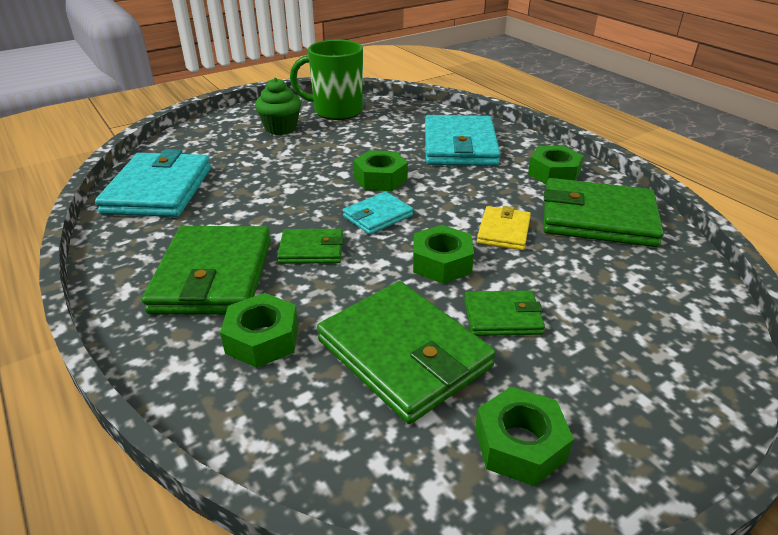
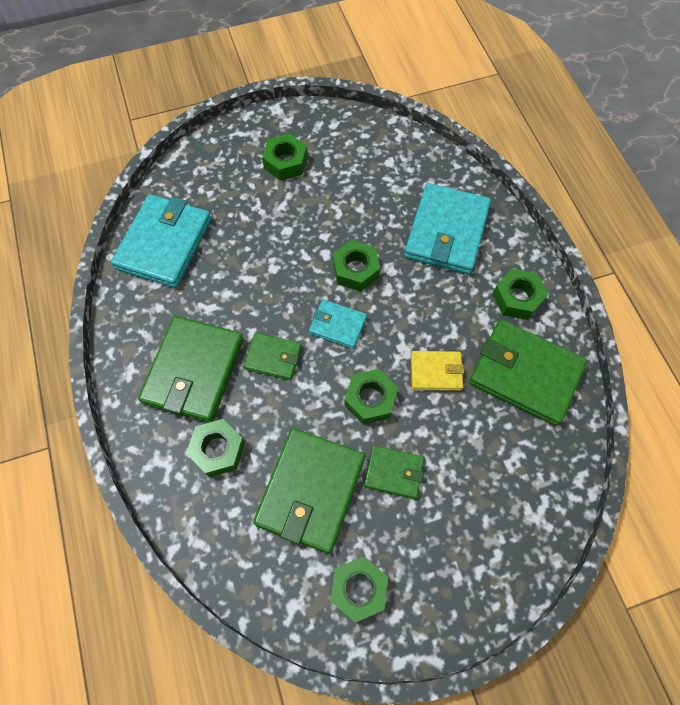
camera: 15 degrees right, 30 degrees up
green cupcake [255,78,301,135] -> green nut [262,134,307,181]
green mug [290,40,363,120] -> none
green wallet [317,281,496,424] -> green wallet turned 45 degrees clockwise [253,428,365,554]
turquoise wallet [343,191,413,235] -> turquoise wallet turned 45 degrees clockwise [309,299,367,349]
yellow wallet [477,206,531,250] -> yellow wallet turned 60 degrees clockwise [411,351,464,391]

